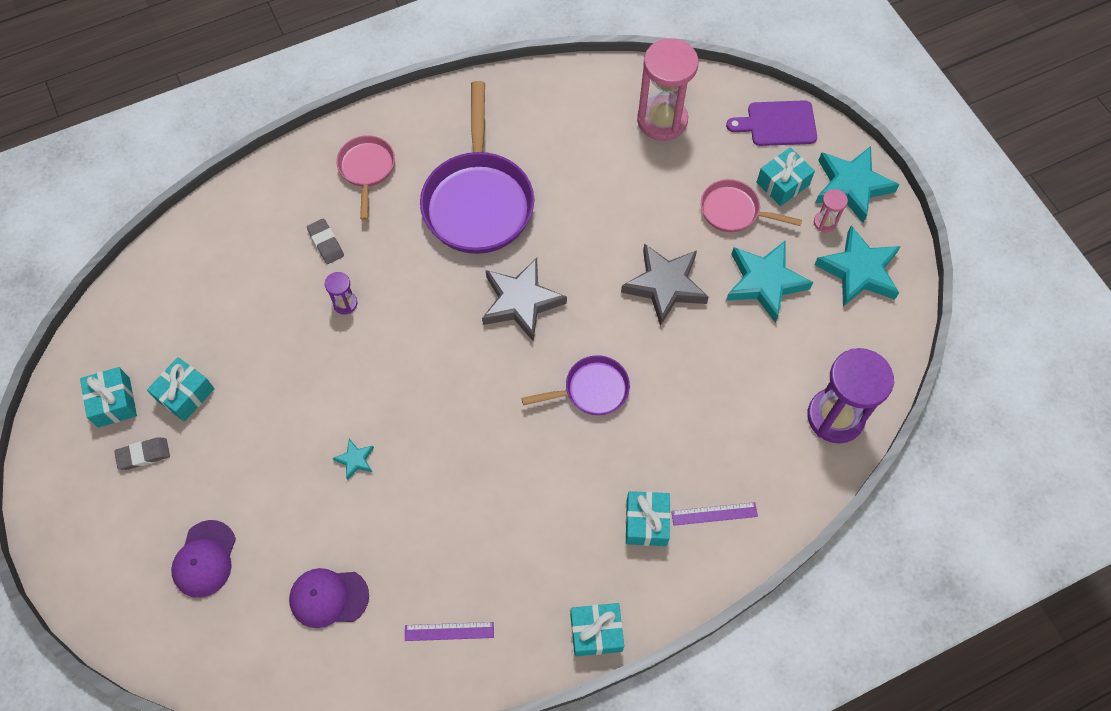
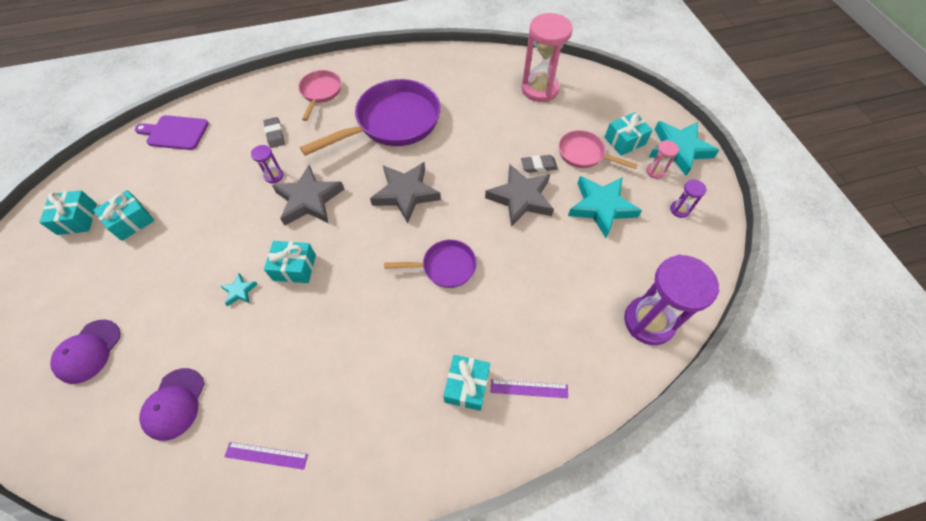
camera: 10 degrees right, 5 degrees down
grey eraser [114,437,170,470] -> grey eraser moved to [521,155,558,173]
purple cap [289,568,369,628] -> purple cap turned 90 degrees counterclockwise [139,368,205,441]
purple pan [420,81,534,254] -> purple pan turned 135 degrees counterclockwise [300,79,441,156]
turquoise gift [570,603,624,657] -> turquoise gift moved to [264,241,316,283]
purple cutting board [726,100,817,146] -> purple cutting board moved to [135,115,209,150]
turquoise star [814,225,901,307] -> purple hourglass [670,179,706,218]
none -> grey star [272,165,344,226]

